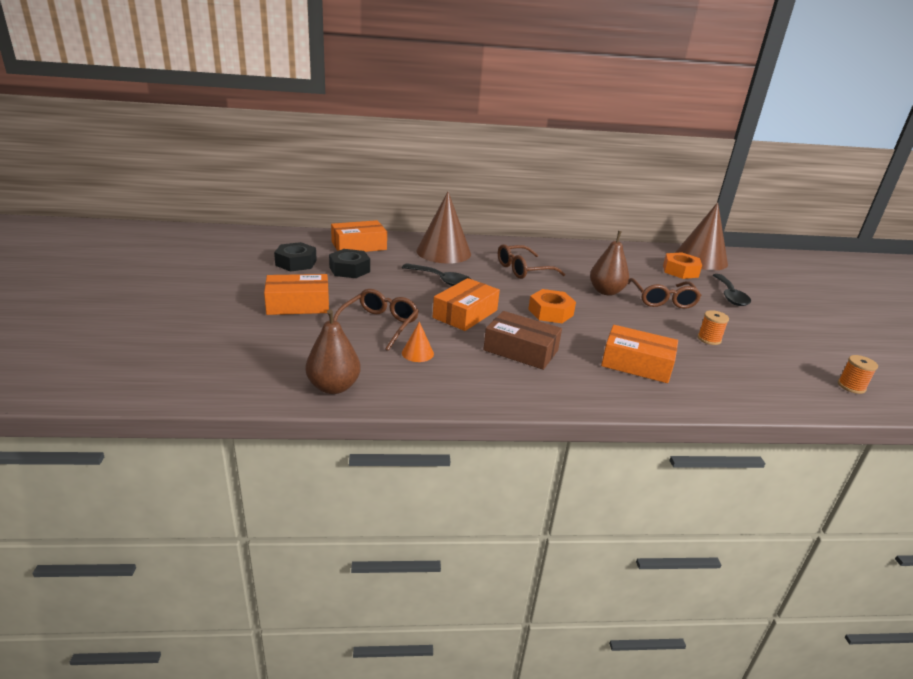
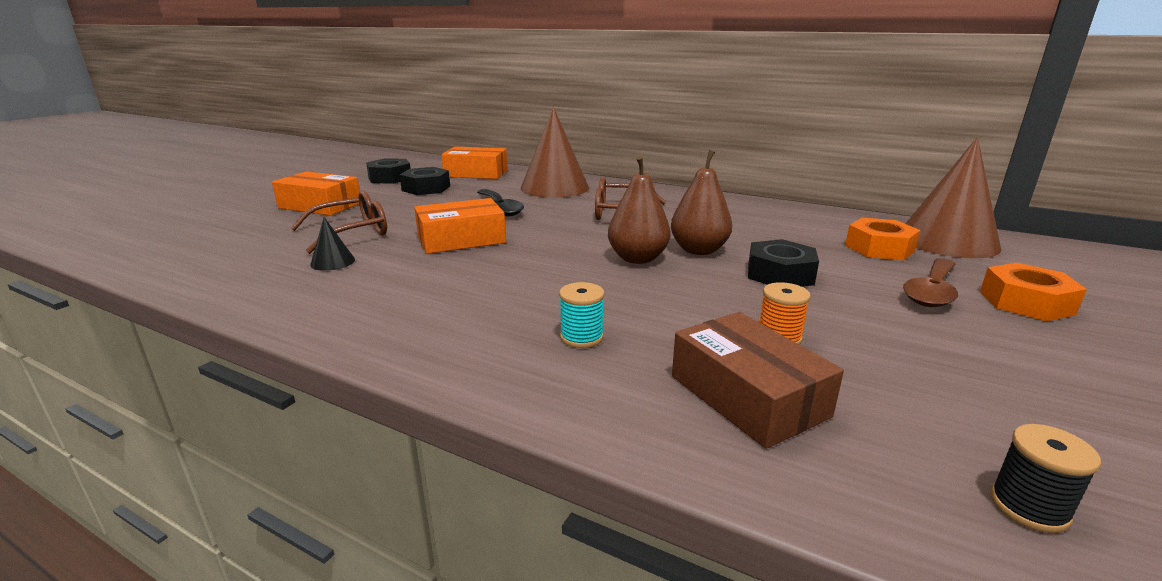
camera: 35 degrees right, 5 degrees down
brown pear [305,309,361,394] -> brown pear moved to [608,156,671,264]
orange cone [402,321,434,362] -> black cone [310,217,355,271]
brown box [483,311,562,370] -> brown box moved to [672,312,844,449]
orange nut [528,289,576,323] -> orange nut moved to [980,263,1087,321]
orange box [601,325,678,383] -> turquoise spool [559,282,604,348]
brown glasses [628,278,702,309] -> black nut [748,239,819,287]
black spoon [713,274,751,306] -> brown spoon [903,258,958,307]
orange spool [838,355,878,394] -> black spool [990,424,1101,533]

